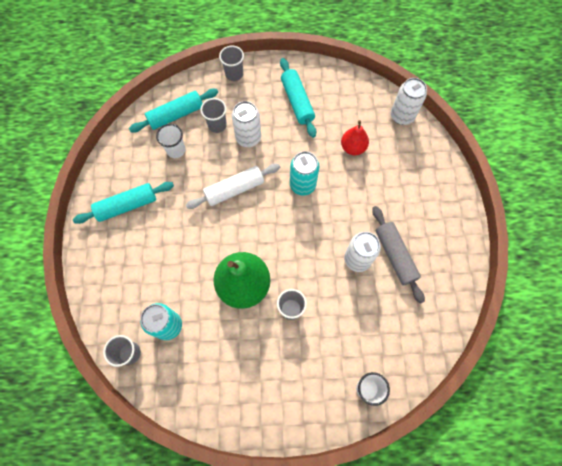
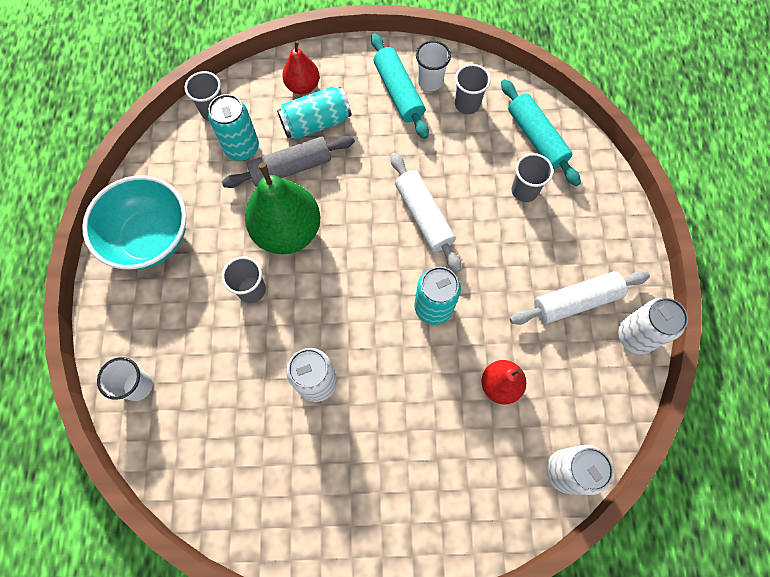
camera: 90 degrees right, 0 degrees up
white cup [156,124,185,158] -> white cup moved to [416,41,451,91]
grey cup [219,45,244,81] -> grey cup moved to [455,64,491,114]
white can [232,101,261,147] -> white can moved to [618,298,688,354]
turquoise rolling pin [280,58,316,138] -> white rolling pin [510,271,650,325]
grey rolling pin [372,206,425,304] -> grey rolling pin moved to [222,136,355,188]
none -> turquoise bowl [82,175,187,270]
none -> turquoise can [277,87,351,139]
none -> red pear [282,41,320,95]

